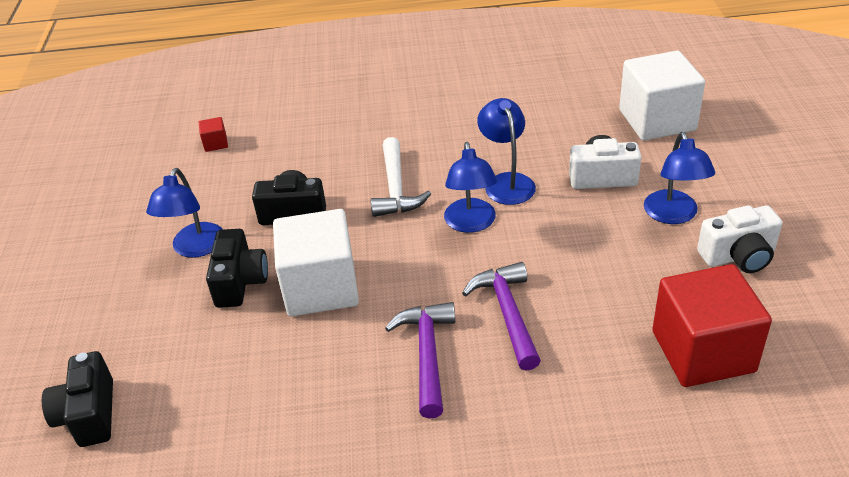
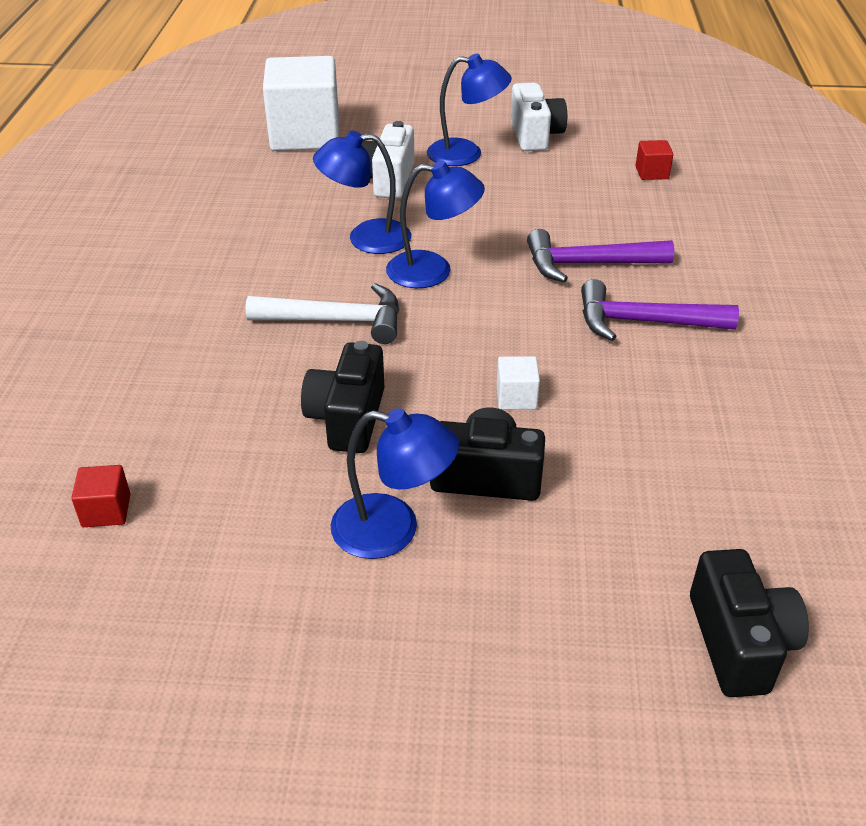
camera: 85 degrees left, 0 degrees up
black camera [42,351,113,447] -> black camera turned 90 degrees counterclockwise [690,549,809,697]
white cube [273,209,359,316] -> white cube [497,356,540,409], size x0.40
red cube [653,264,772,387] -> red cube [635,140,673,180], size x0.40

